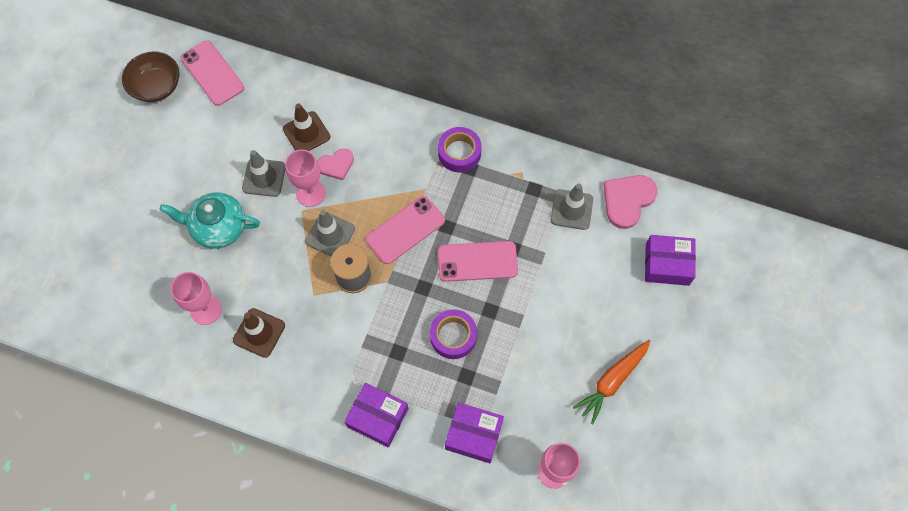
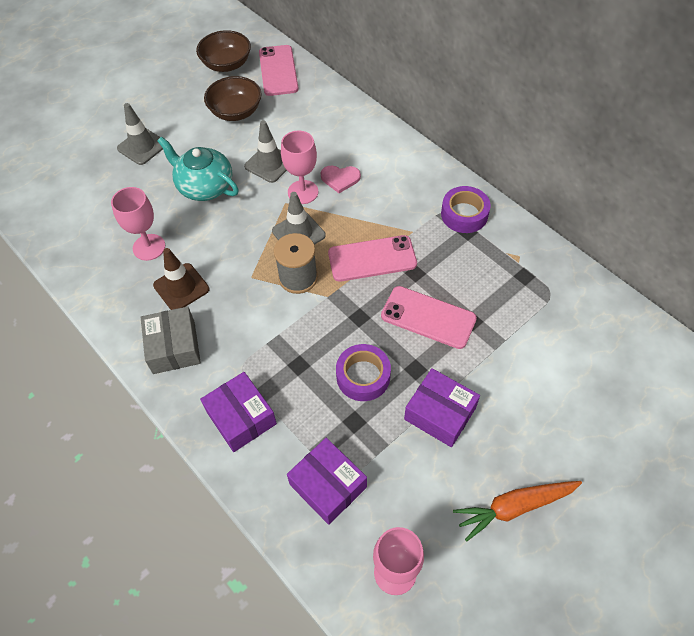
camera: 30 degrees right, 10 degrees down
brown traffic cone [283,103,330,151] -> none
grey traffic cone [551,183,593,230] -> grey traffic cone moved to [117,103,163,165]
pink heart [603,175,658,229] -> none
purple box [645,235,696,286] -> purple box moved to [404,368,480,447]
none -> grey box [141,307,201,374]
none -> brown bowl [204,76,261,121]

